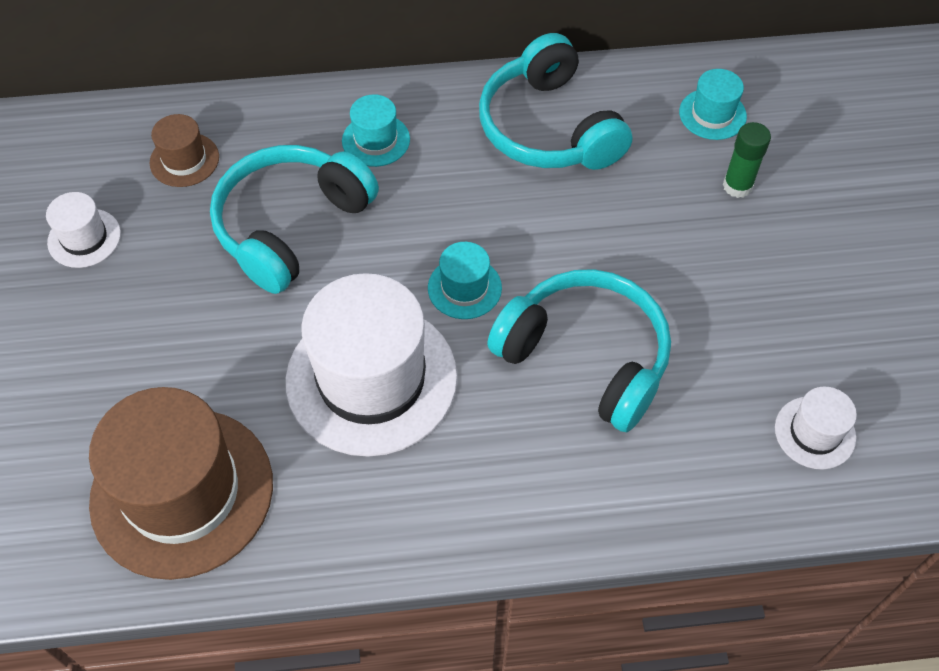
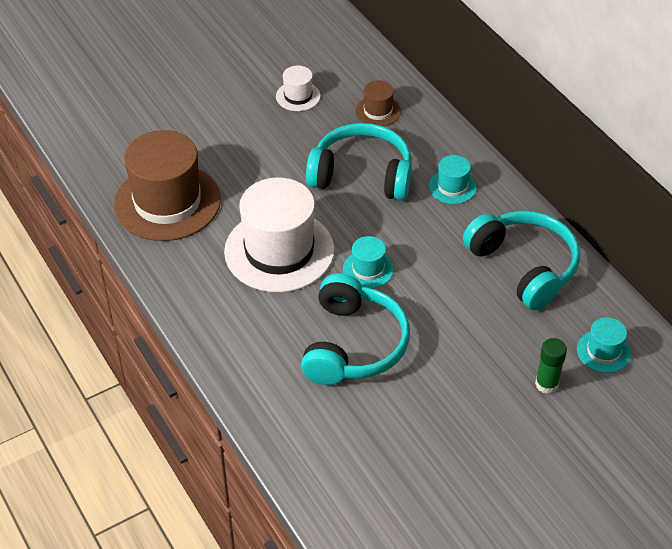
camera: 65 degrees right, 10 degrees down
turquoise headphones [479,33,632,170] -> turquoise headphones turned 105 degrees clockwise [463,211,580,310]
white hat [775,387,857,470] -> none

